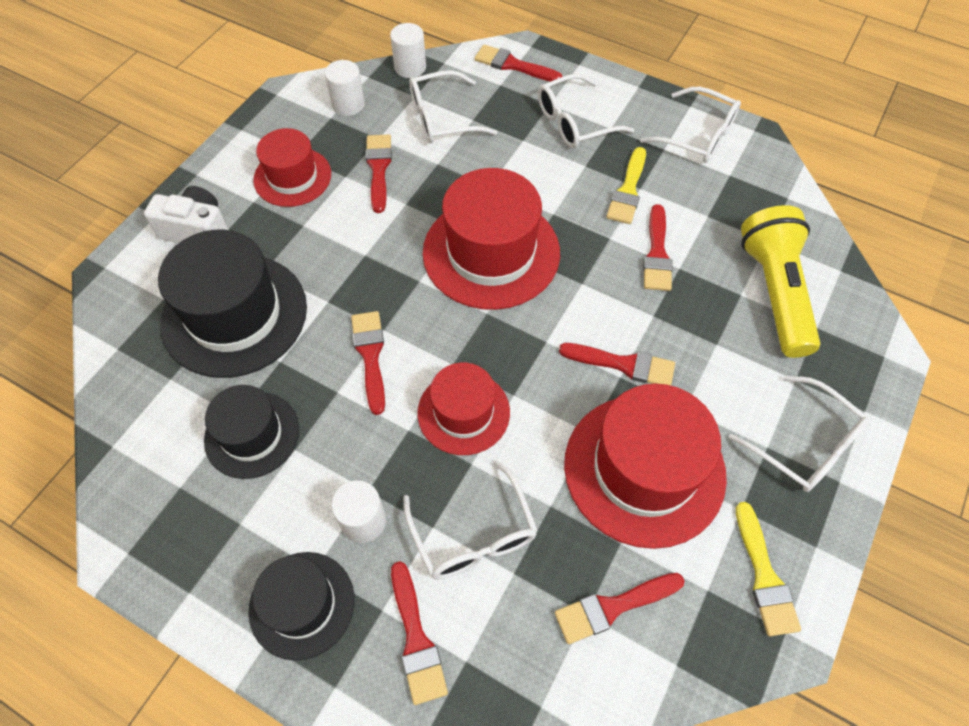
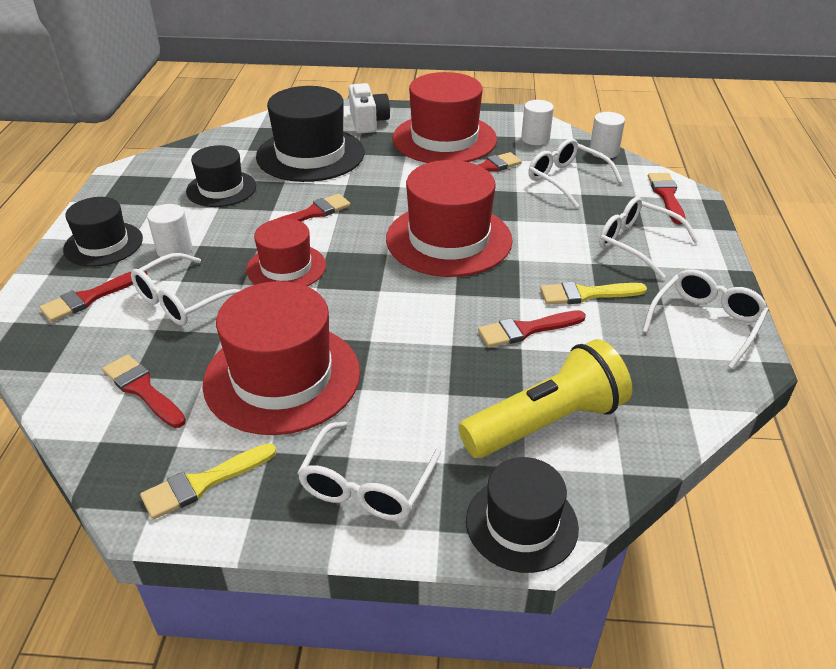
camera: 65 degrees right, 20 degrees down
red hat [253,128,331,207] -> red hat [392,72,497,163], size x1.67
red brush [559,343,675,386] -> none
white glasses [640,87,741,163] -> white glasses turned 150 degrees counterclockwise [642,269,769,369]
none -> black hat [466,457,579,573]

